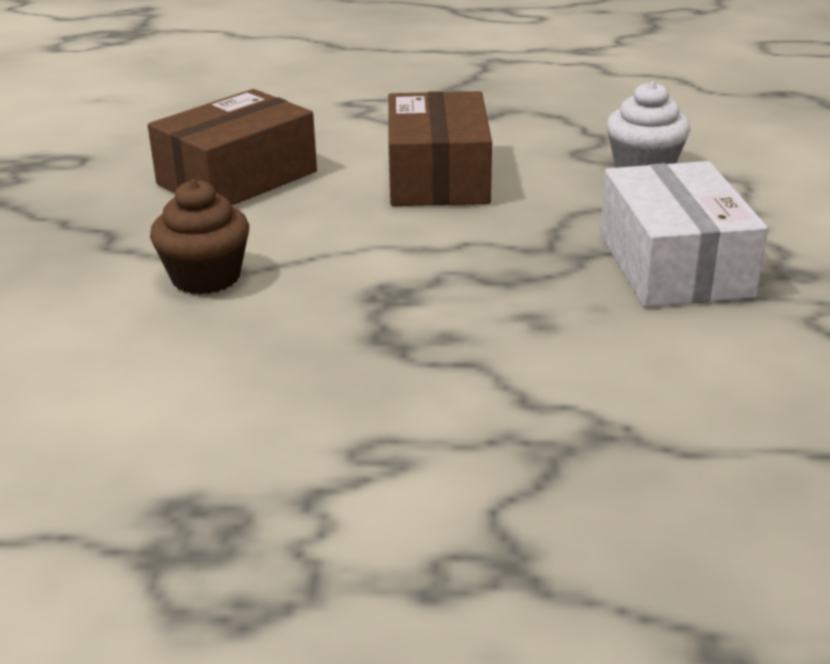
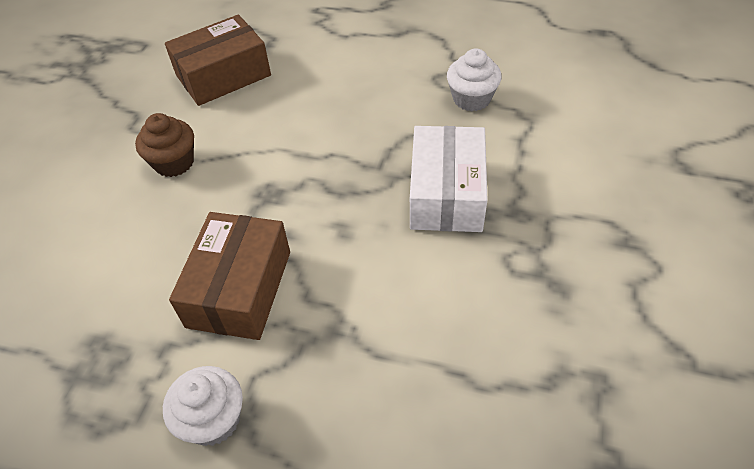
camera: 15 degrees right, 20 degrees up
brown box [388,91,492,206] -> brown box moved to [169,212,290,340]
none -> white cupcake [163,366,243,446]

